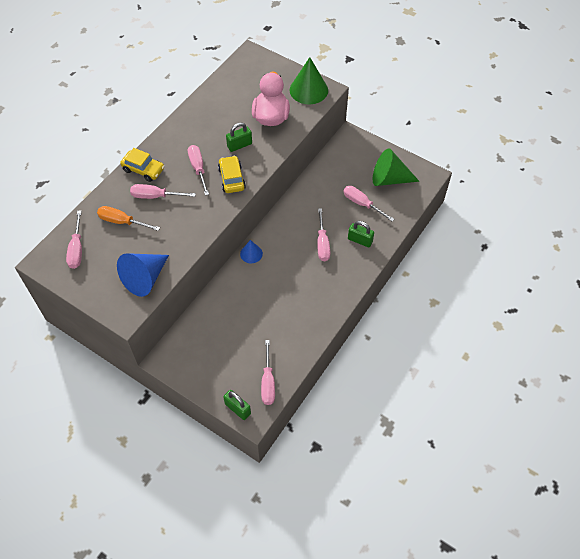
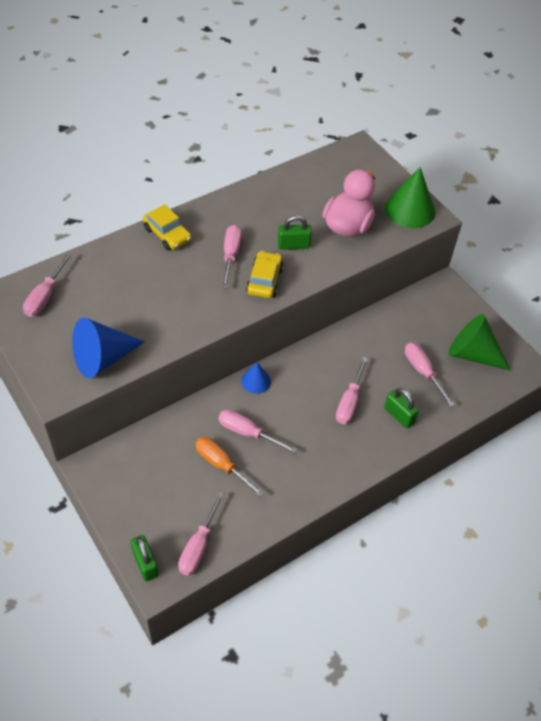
camera: 20 degrees right, 5 degrees down
orange screwdriver [97,206,160,231] -> orange screwdriver moved to [195,437,265,497]
pink screwdriver [130,184,196,199] -> pink screwdriver moved to [218,409,298,453]

